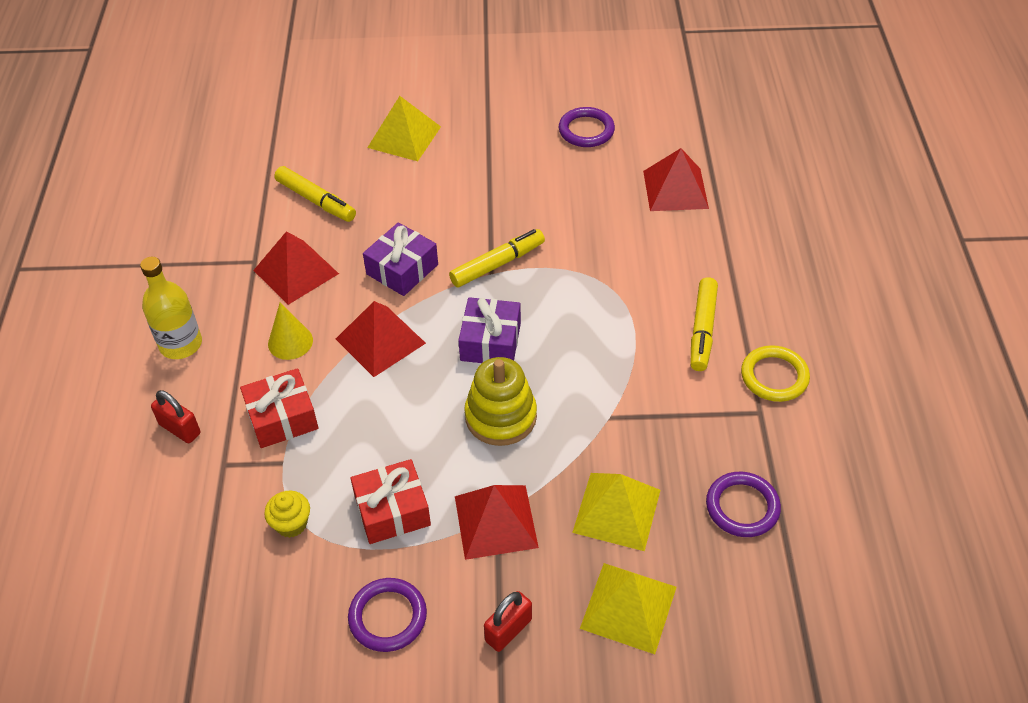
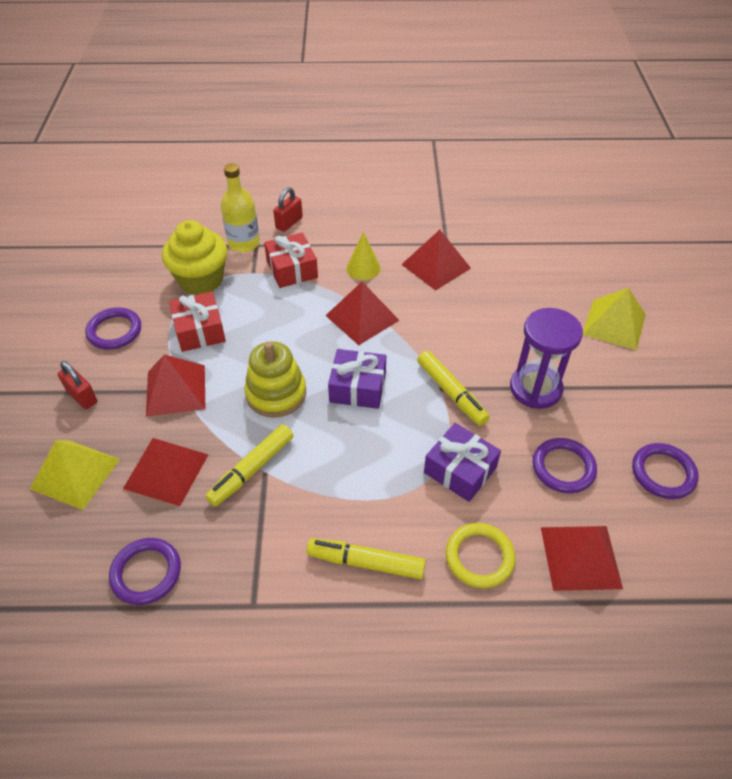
camera: 90 degrees right, 0 degrees up
yellow bottle [140,257,202,359] -> yellow bottle moved to [221,163,260,252]
yellow cupcake [264,491,310,538] -> yellow cupcake [162,220,227,295], size x2.02
yellow marker [274,166,356,222] -> yellow marker moved to [205,424,293,507]
purple gift [363,222,438,296] -> purple gift moved to [424,423,501,502]
yellow pyramid [572,473,660,551] -> red pyramid [123,438,208,506]
yellow ring [741,345,810,402] -> yellow ring moved to [446,523,516,588]
none -> purple hourglass [510,308,583,409]
none -> purple ring [533,438,597,493]

